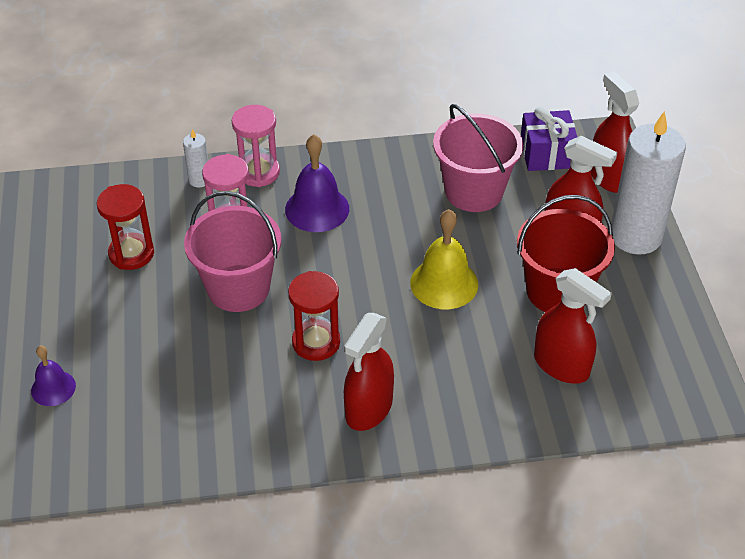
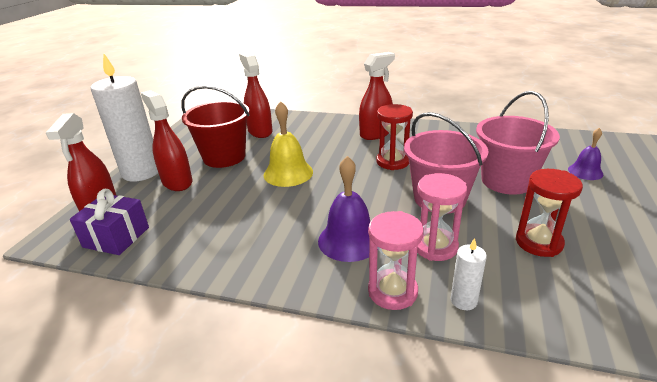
camera: 155 degrees left, 15 degrees down
pink bucket [433,104,523,212] -> pink bucket moved to [476,91,560,195]

